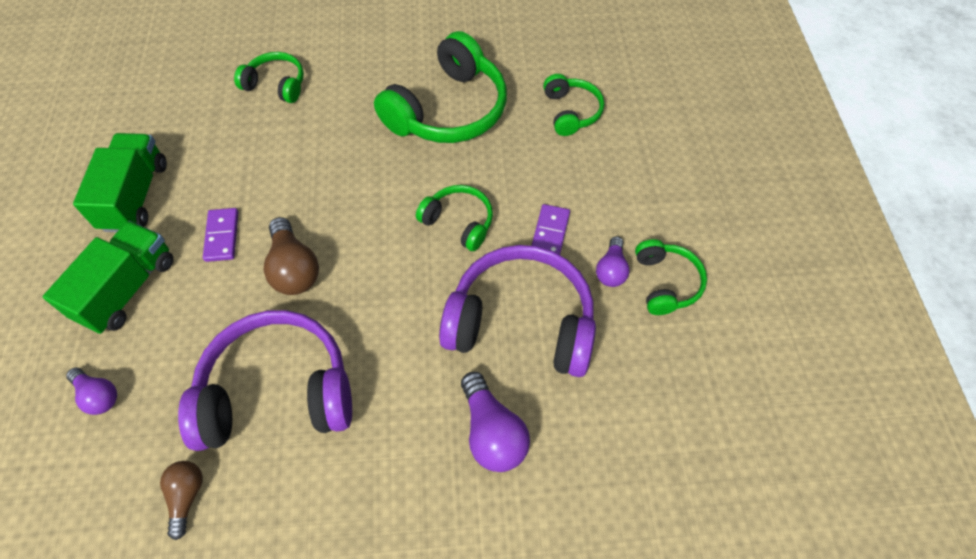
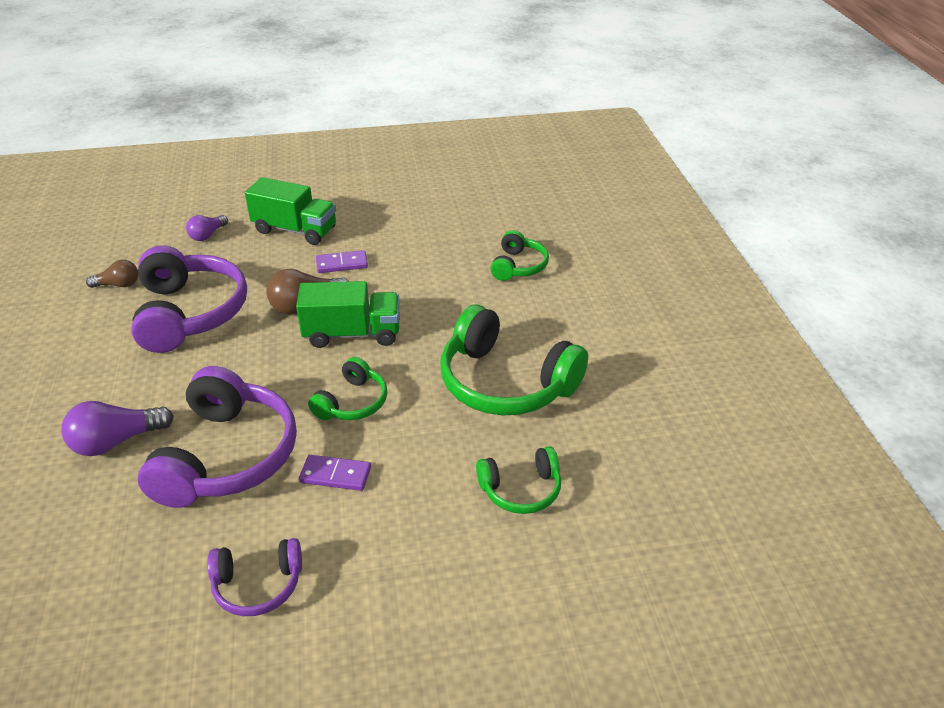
camera: 85 degrees right, 20 degrees down
green truck [73,133,167,232] -> green truck moved to [296,281,400,348]
purple light bulb [596,236,630,287] -> none
green headphones [635,239,707,315] -> purple headphones [207,538,302,616]

